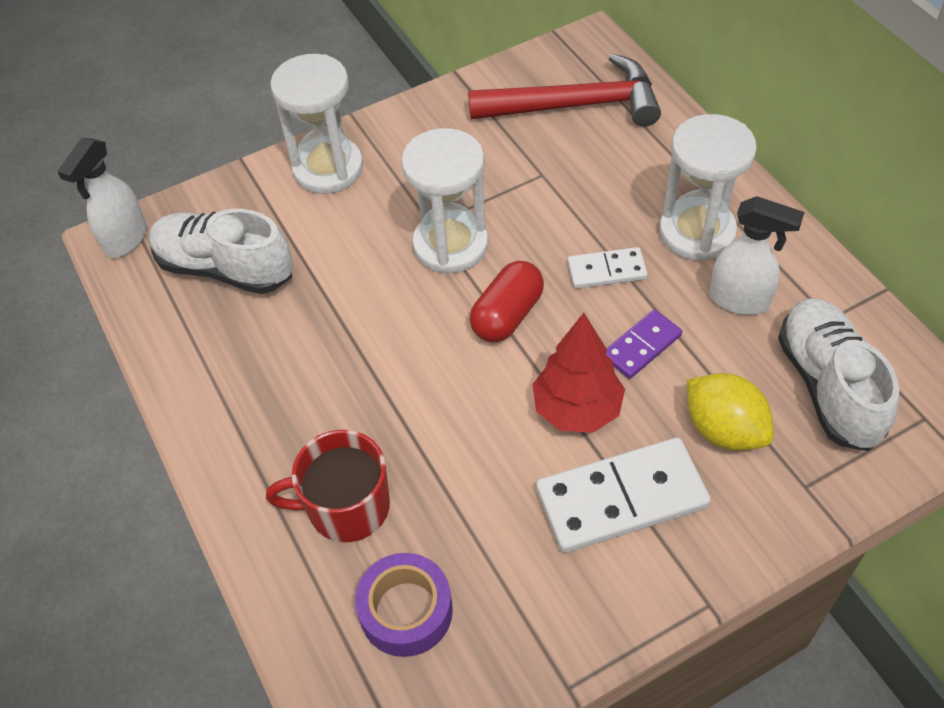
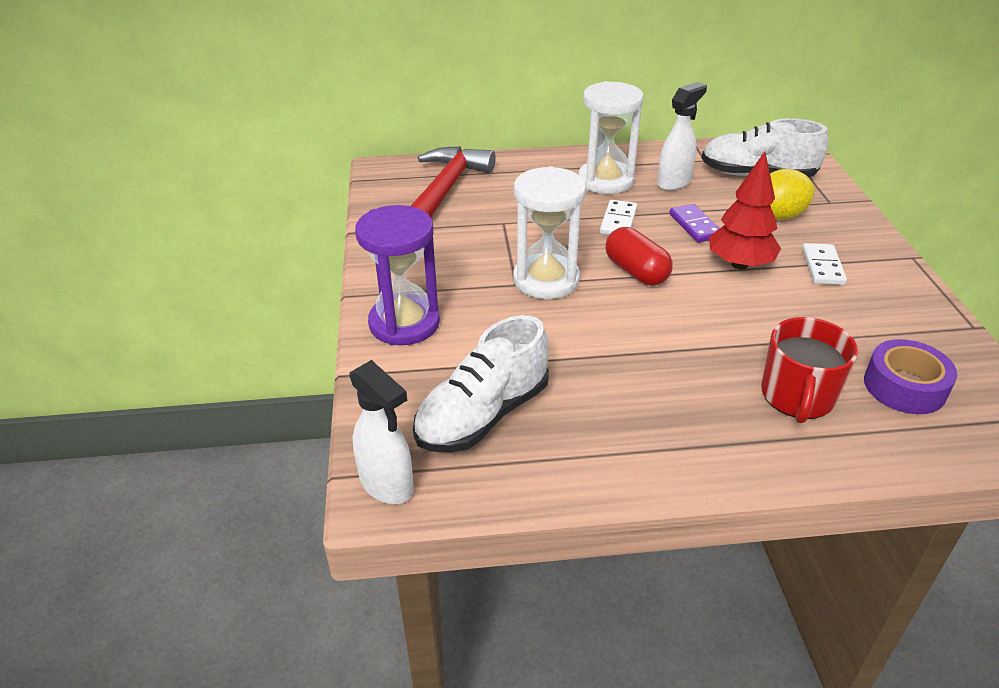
camera: 70 degrees left, 15 degrees down
white hourglass [270,54,363,194] -> purple hourglass [355,205,440,345]
white domino [536,438,711,553] -> white domino [802,243,847,285], size x0.55

